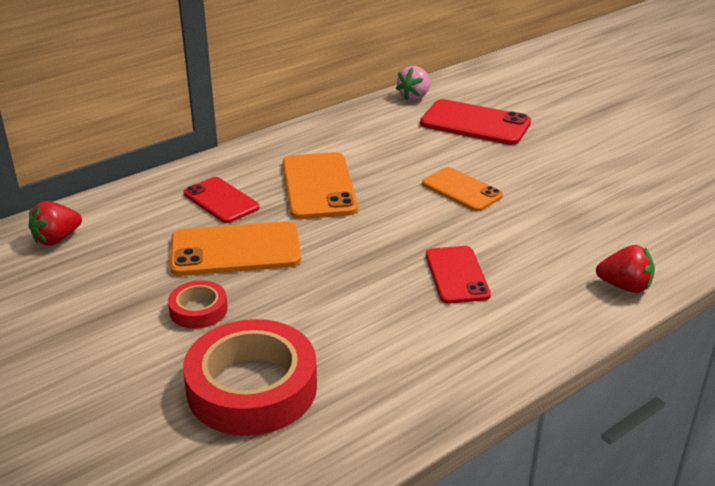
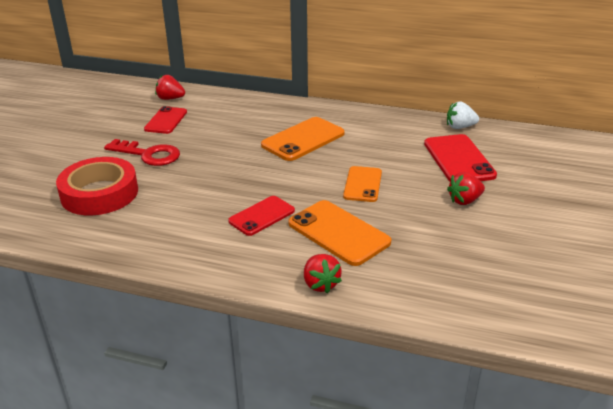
camera: 55 degrees right, 0 degrees up
red tape [168,280,228,329] -> red key [104,139,180,166]
orange phone [170,221,301,276] -> orange phone moved to [288,200,391,266]
red phone [184,177,259,223] -> red phone moved to [144,106,187,134]
pink strawberry [396,66,430,101] -> white strawberry [447,102,479,129]
none -> red strawberry [447,172,485,205]

